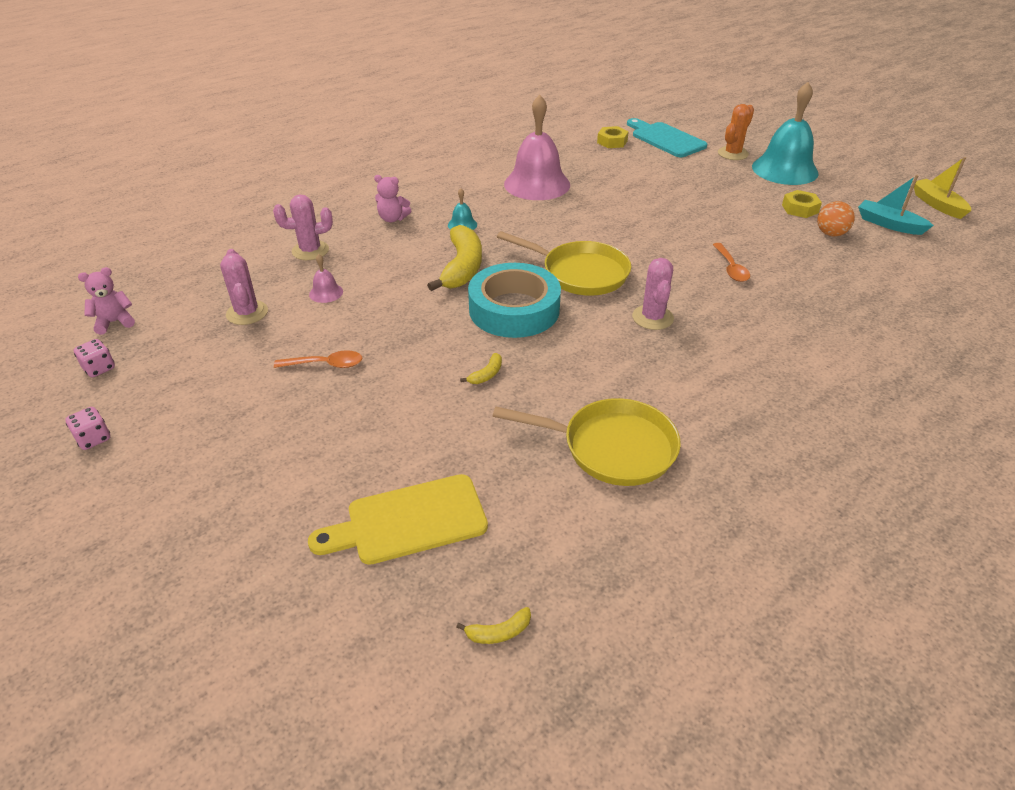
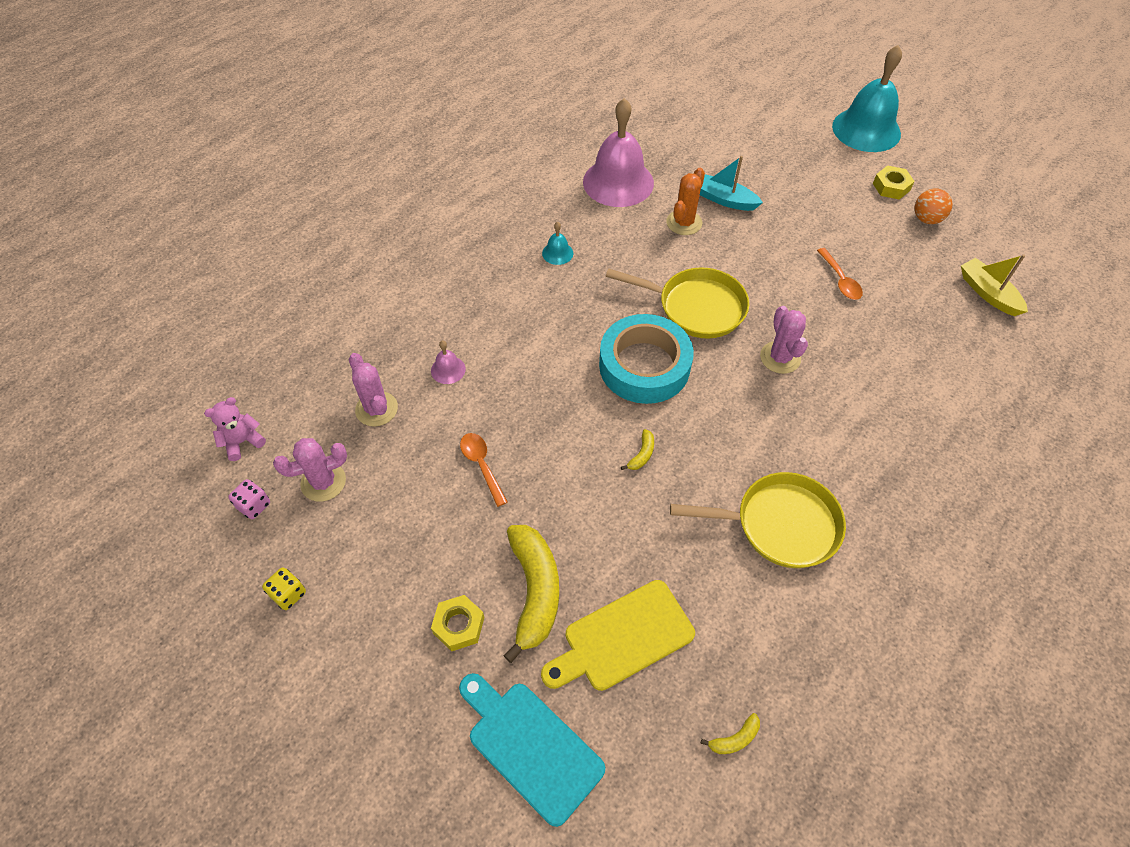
camera: 10 degrees left, 15 degrees up
pink dice [65,407,110,450] -> yellow dice [262,567,306,610]
pink cactus [273,194,333,260] -> pink cactus moved to [273,438,347,502]
orange spoon [274,350,362,368] -> orange spoon turned 105 degrees counterclockwise [460,433,508,507]
pink teddy bear [374,175,411,222] -> none
yellow banana [427,225,482,291] -> yellow banana moved to [504,525,559,663]
yellow nut [597,126,629,148] -> yellow nut moved to [431,595,484,651]
turquoise cutting board [627,118,707,157] -> turquoise cutting board moved to [459,673,605,827]
orange cactus [718,104,754,160] -> orange cactus moved to [666,168,705,235]
turquoise boat [858,175,934,235] -> turquoise boat moved to [700,156,763,211]
yellow boat [914,157,971,219] -> yellow boat moved to [961,254,1028,316]

